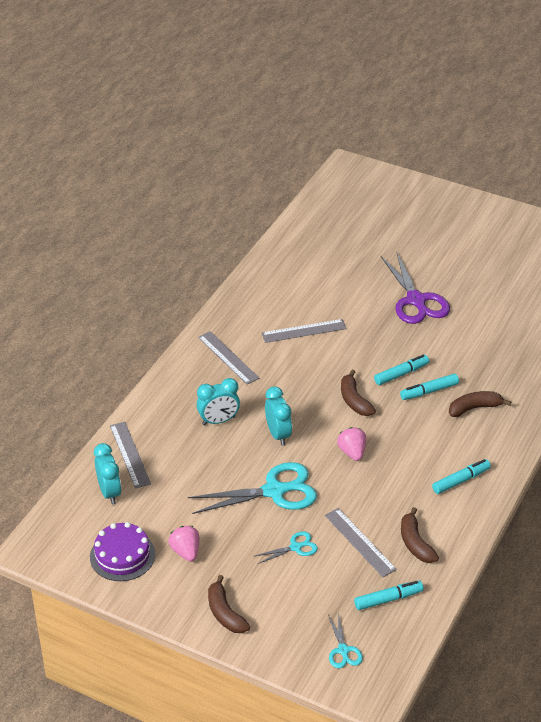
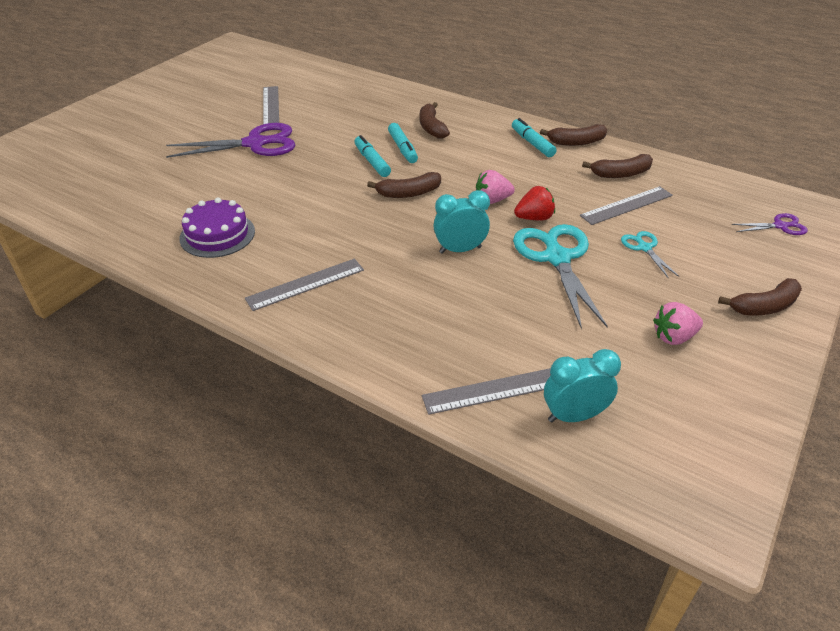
camera: 85 degrees left, 0 degrees up
purple cake [90,522,155,581] -> purple cake moved to [179,197,255,258]
turquoise clock [196,378,240,425] -> none
grey ruler [262,319,347,343] -> grey ruler moved to [263,86,279,124]
turquoise scissors [328,613,363,668] -> purple scissors [732,213,808,235]
turquoise marker [354,581,424,610] -> none
none -> red strawberry [514,186,555,220]
none -> brown banana [540,124,607,146]

